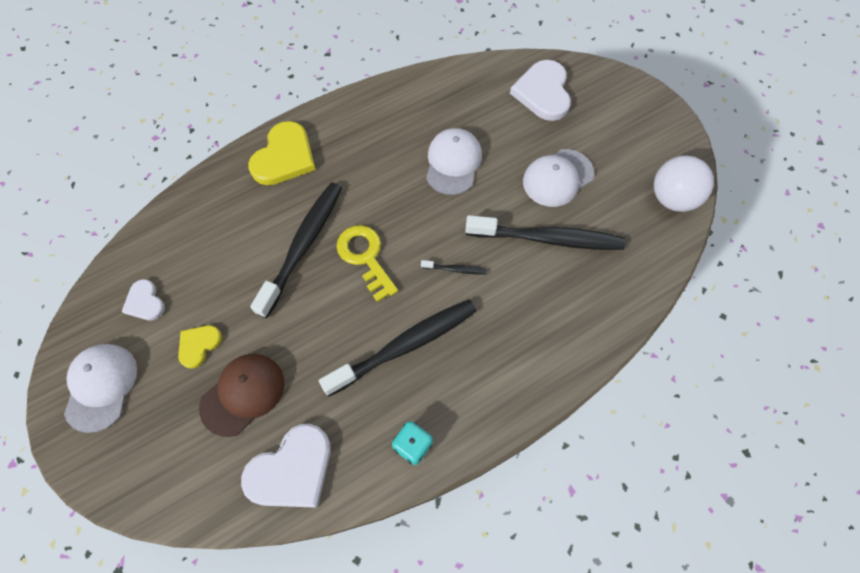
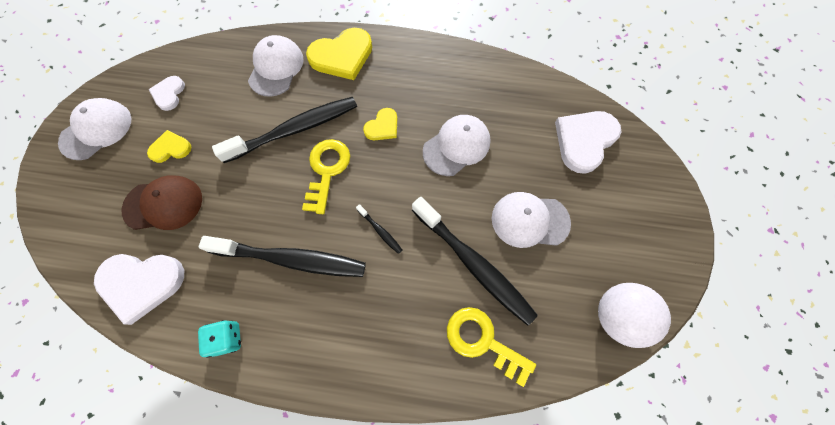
camera: 40 degrees right, 5 degrees up
none -> white cap [248,35,304,97]
none -> yellow heart [363,108,397,140]
none -> yellow key [447,307,536,387]

